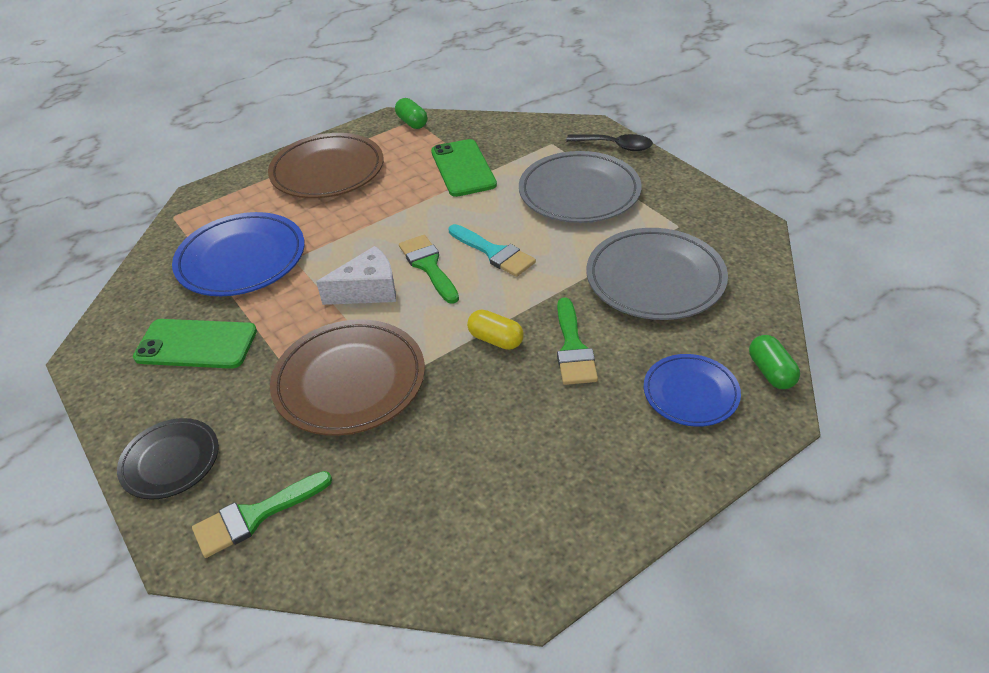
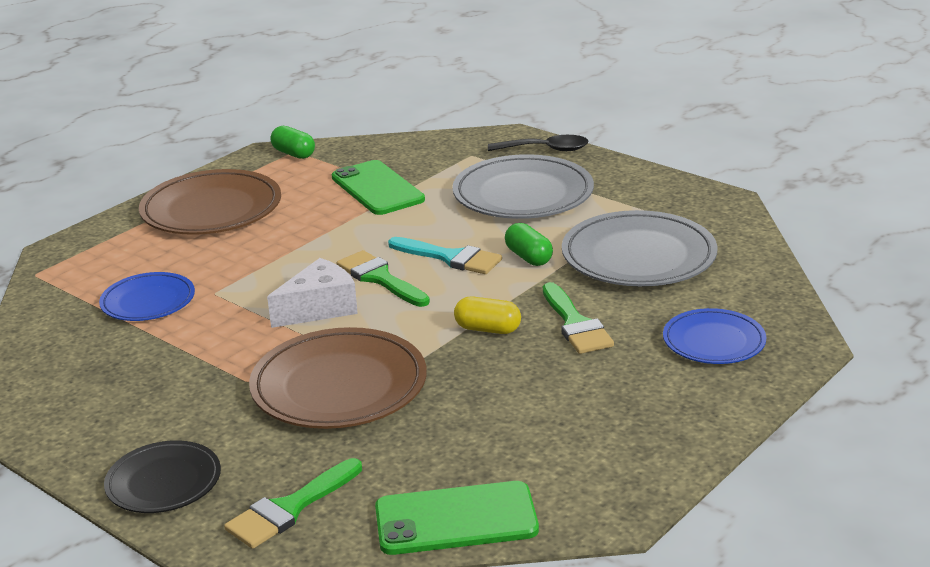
camera: 15 degrees left, 15 degrees down
green phone [133,319,257,369] -> green phone moved to [375,481,539,555]
blue plate [172,212,305,296] -> blue plate [99,272,195,321], size x0.59
green capsule [749,335,800,389] -> green capsule moved to [505,223,553,266]

